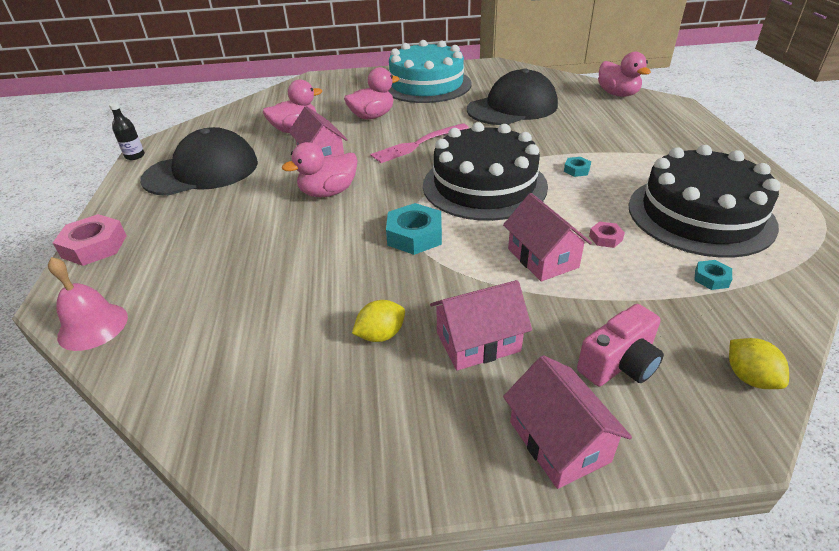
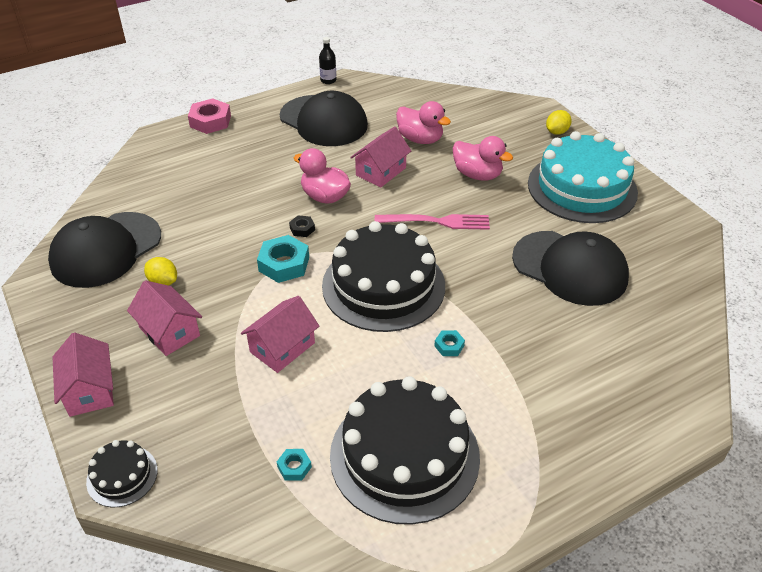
camera: 65 degrees right, 5 degrees up
pink bell [48,257,128,351] -> none
pink fork [370,123,469,163] -> pink fork turned 150 degrees clockwise [375,214,490,230]
pink house [503,355,632,489] -> pink house turned 60 degrees counterclockwise [52,332,114,417]
pink camera [577,304,664,386] -> none
pink nut [589,222,625,248] -> none
pink duck [598,52,651,97] -> none
yellow lemon [729,338,789,389] -> yellow lemon moved to [546,110,572,135]
none -> black cap [48,212,161,288]
none -> black cake [86,440,158,507]
none -> black nut [289,216,315,237]

